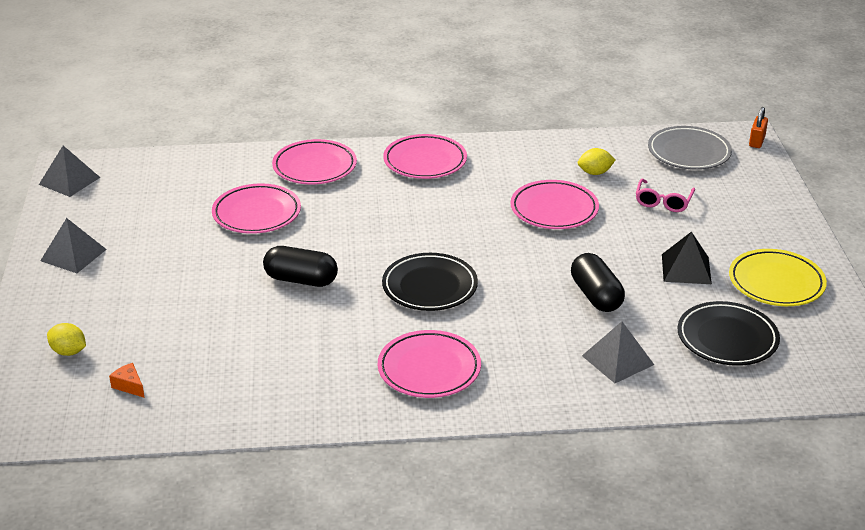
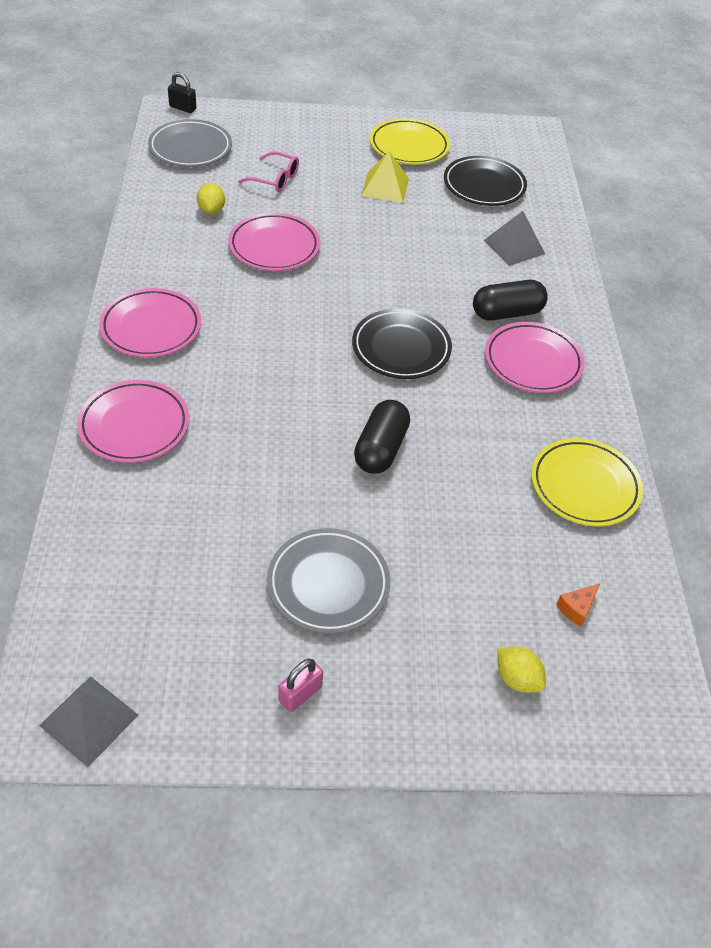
camera: 90 degrees left, 15 degrees up
grey pyramid [40,218,107,273] -> pink padlock [278,658,323,712]
yellow lemon [47,323,86,356] -> yellow lemon turned 75 degrees counterclockwise [497,647,546,693]
pink plate [212,183,301,234] -> none
black capsule [571,253,625,312] -> black capsule moved to [473,280,548,321]
black pyramid [662,232,712,284] -> yellow pyramid [361,151,409,203]
orange padlock [749,107,768,148] -> black padlock [168,72,196,113]
none -> grey plate [267,528,390,634]
none -> yellow plate [531,438,643,526]

